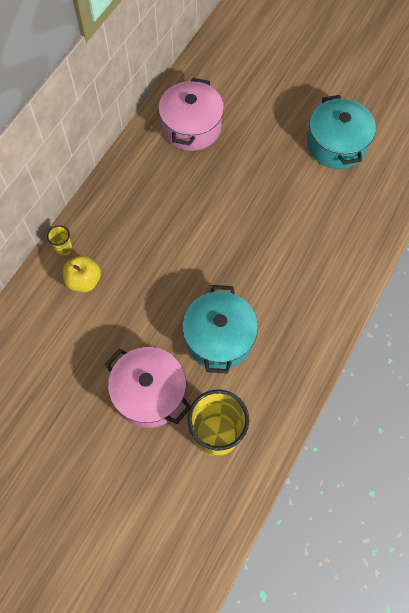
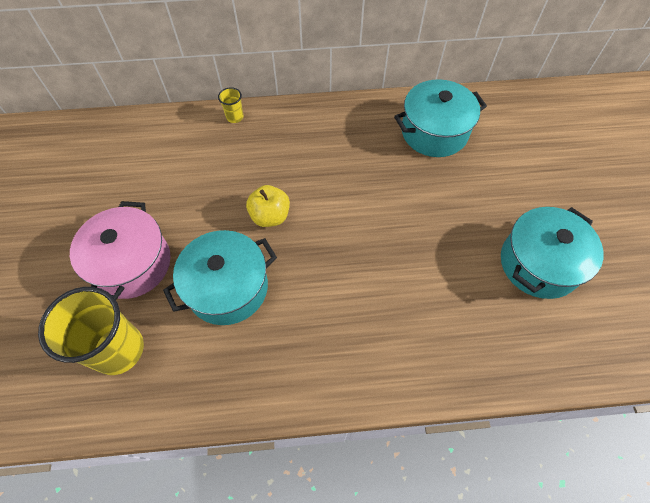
camera: 55 degrees right, 5 degrees down
yellow apple [63,255,101,292] -> yellow apple moved to [246,185,290,227]
pink pot [158,78,224,151] -> turquoise pot [394,79,487,157]

